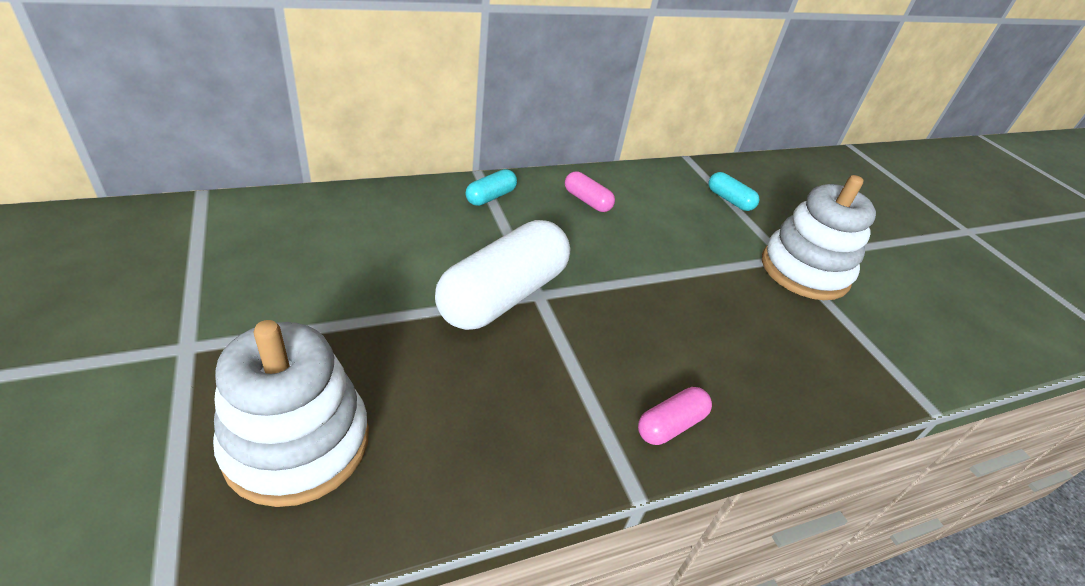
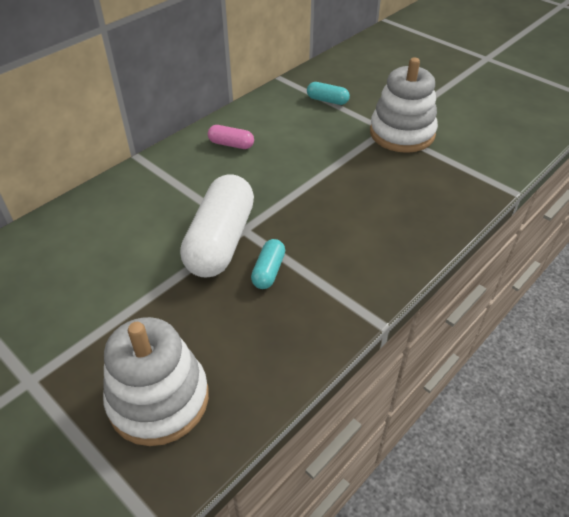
camera: 20 degrees left, 5 degrees up
turquoise capsule [466,169,517,206] -> turquoise capsule moved to [251,239,285,289]
pink capsule [638,387,712,445] -> none

